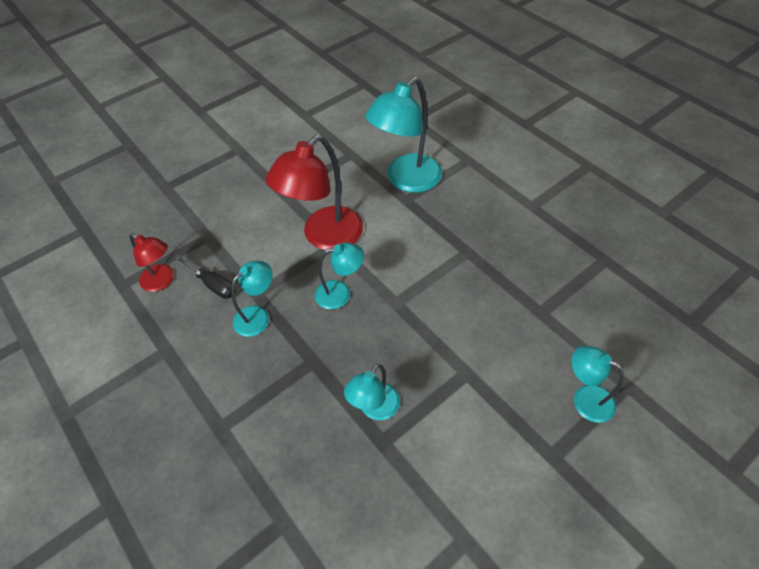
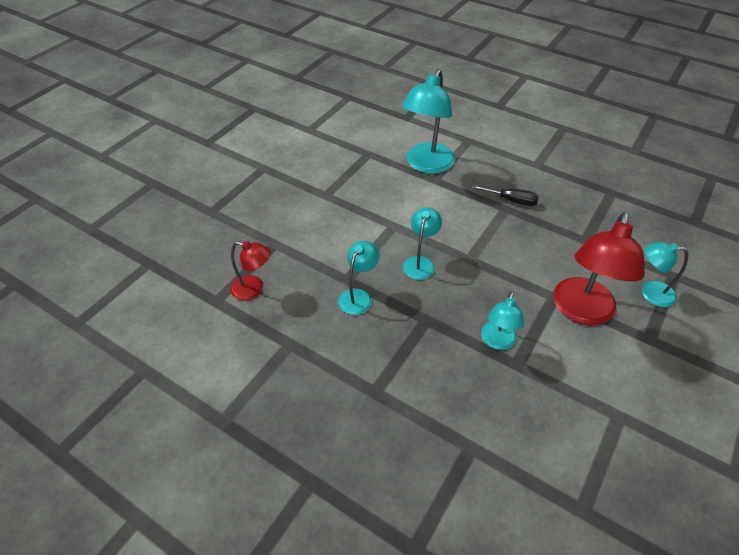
camera: 20 degrees left, 5 degrees down
black screwdriver [175,255,236,299] -> black screwdriver moved to [472,185,539,206]
red lamp [266,135,363,250] -> red lamp moved to [553,212,645,325]
turquoise lamp [315,243,364,310] -> turquoise lamp turned 45 degrees counterclockwise [403,207,442,280]

